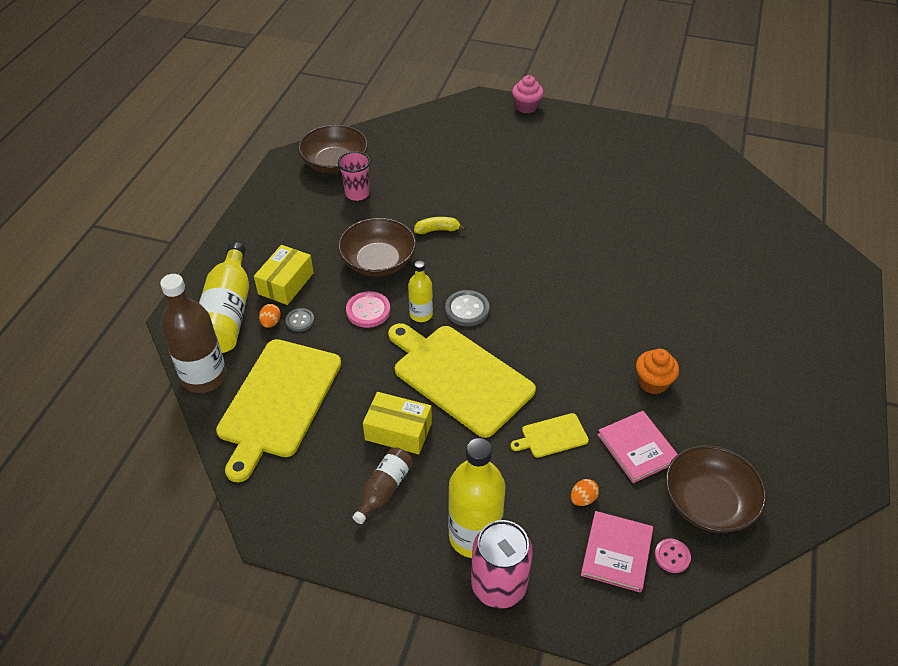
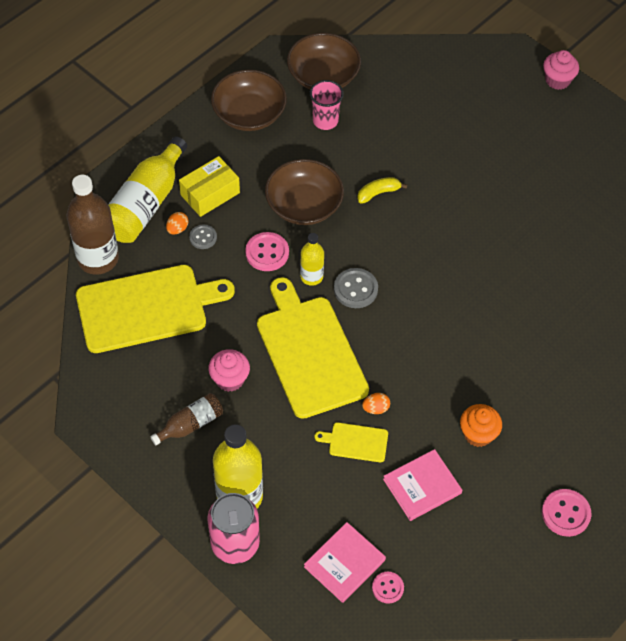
camera: 25 degrees right, 10 degrees up
yellow cutting board [216,339,341,482] -> yellow cutting board turned 150 degrees counterclockwise [76,265,235,353]
yellow box [363,392,432,454] -> pink cupcake [208,349,250,392]
yellow banana [414,217,466,234] -> yellow banana turned 45 degrees counterclockwise [357,177,407,204]
orange egg [571,479,599,506] -> orange egg moved to [362,393,390,414]
pink book [597,411,677,483] -> pink book turned 60 degrees clockwise [383,449,462,521]
brown bowl [665,445,767,533] -> brown bowl moved to [211,70,287,131]
none -> pink button [542,489,591,537]

